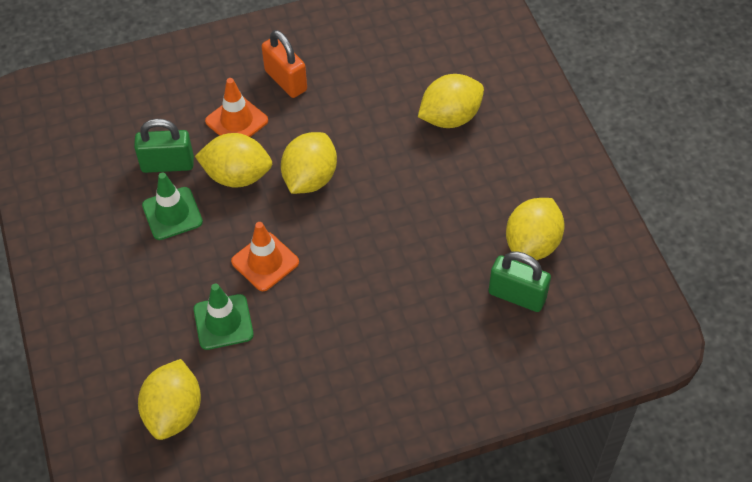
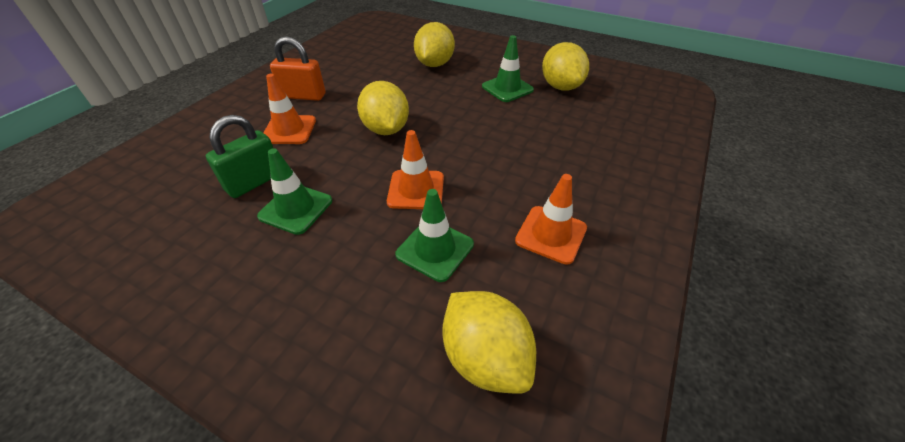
camera: 45 degrees left, 10 degrees down
yellow lemon [195,133,272,188] -> none
green padlock [489,252,551,312] -> none
none -> green traffic cone [482,35,534,102]
none -> orange traffic cone [515,174,587,265]

